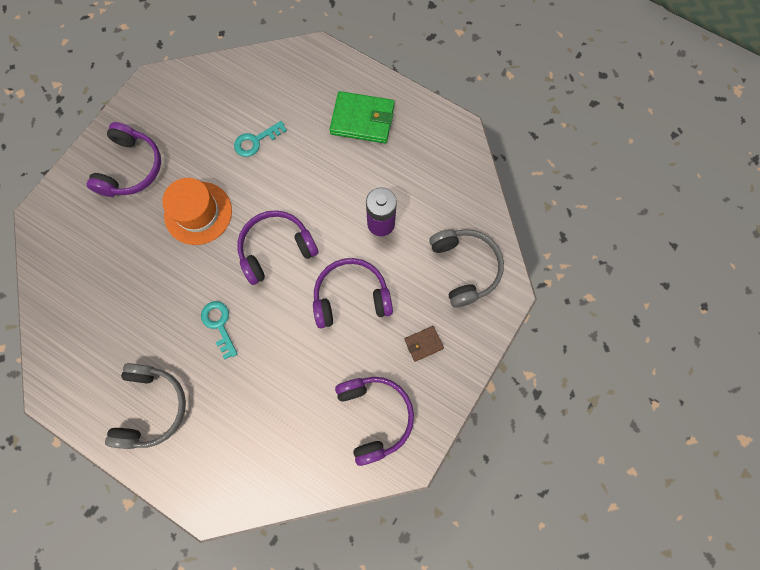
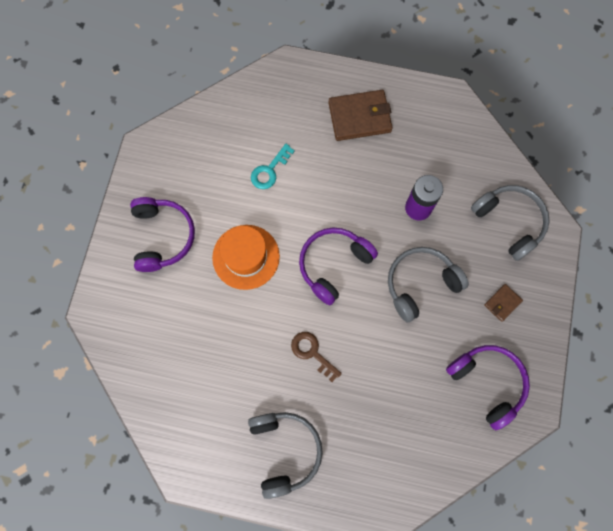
camera: 20 degrees left, 0 degrees up
turquoise key [201,301,237,359] -> brown key [291,332,342,382]
purple headphones [313,258,393,328] -> grey headphones [388,247,469,322]
green wallet [330,91,395,143] -> brown wallet [328,90,393,141]

